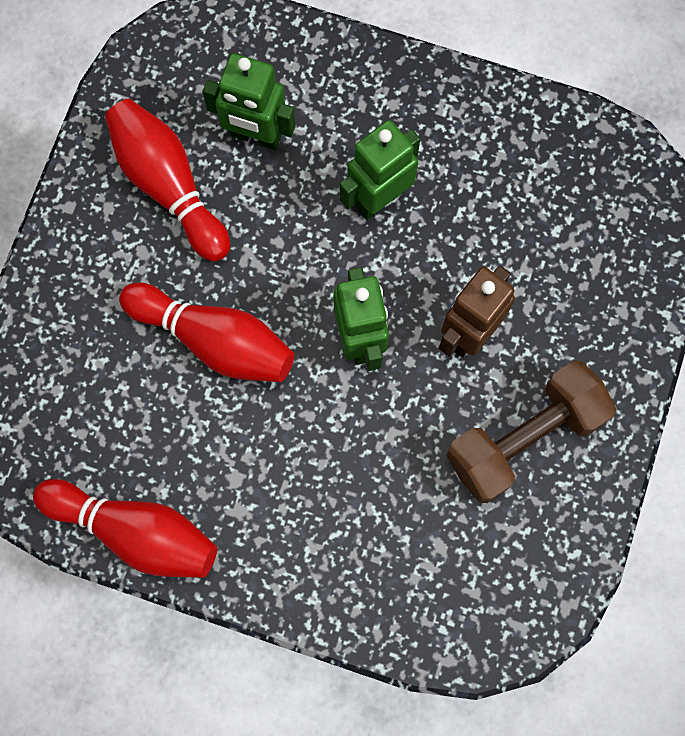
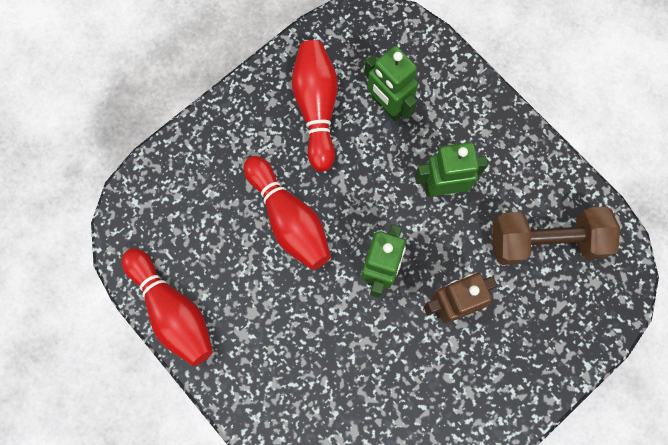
camera: 30 degrees right, 0 degrees up
brown dumbbell [446,361,616,503] -> brown dumbbell moved to [492,206,620,265]

